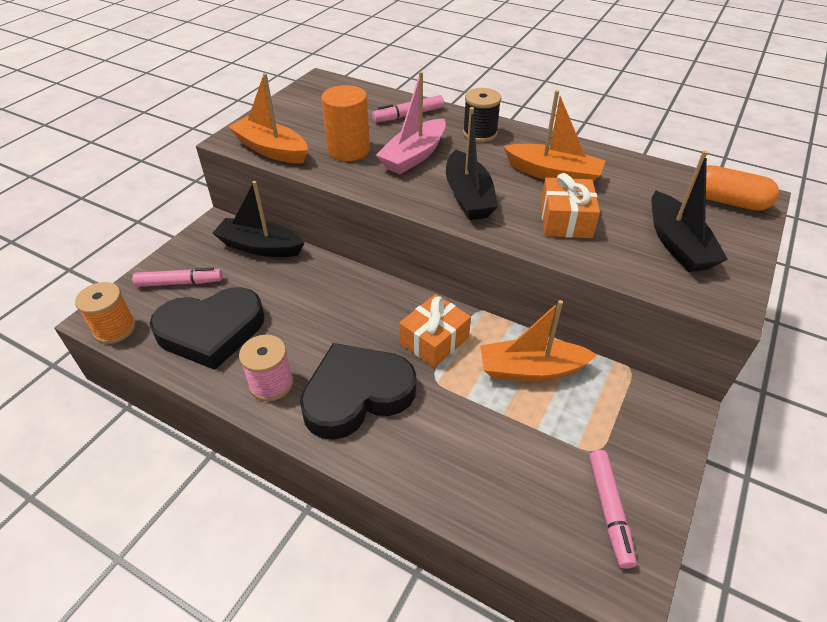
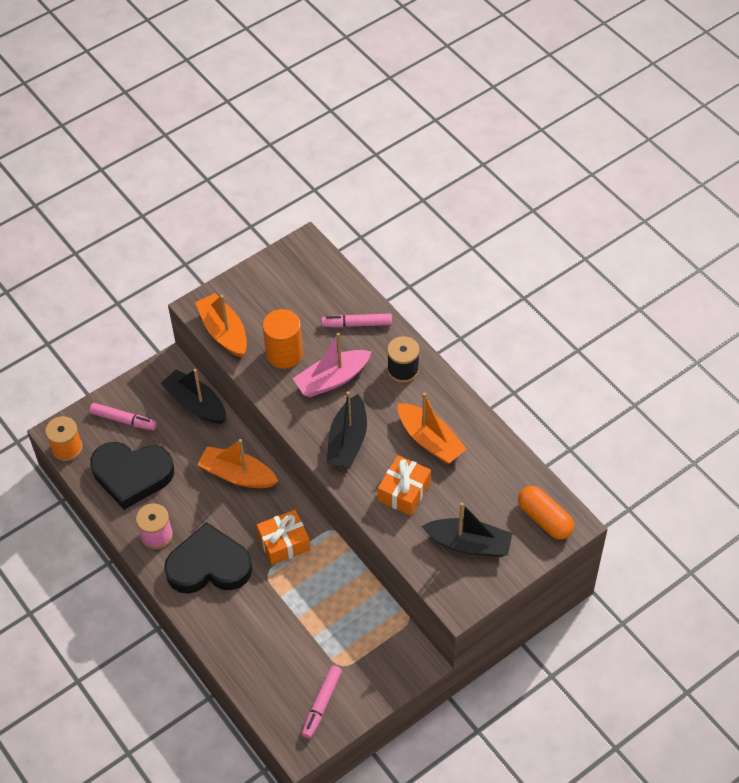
camera: 25 degrees right, 10 degrees up
orange boat [480,300,597,381] -> orange boat moved to [197,439,278,488]
black boat [651,150,728,272] -> black boat turned 90 degrees counterclockwise [422,503,513,557]

